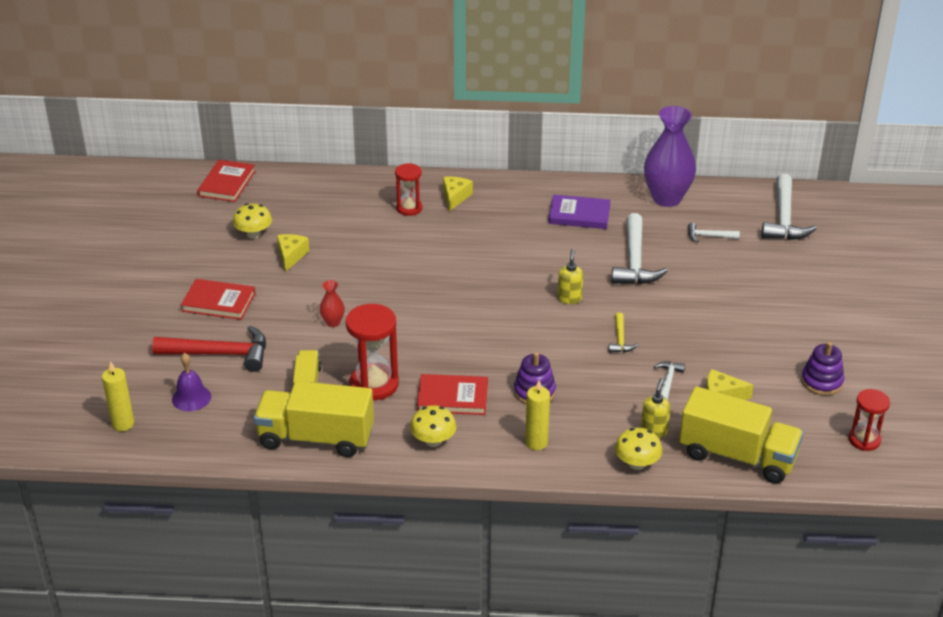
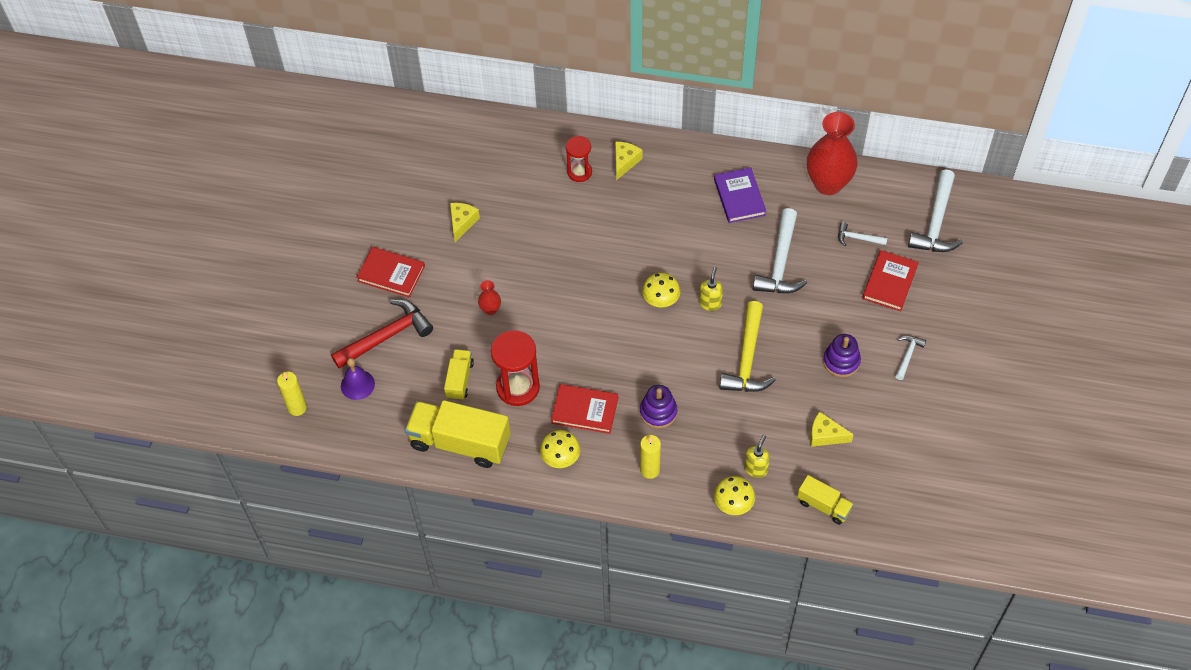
camera: 10 degrees right, 20 degrees up
red hammer [152,326,266,372] -> red hammer turned 45 degrees counterclockwise [331,300,433,369]
red book [197,160,255,202] -> red book moved to [862,250,919,311]
yellow mushroom [233,203,272,239] -> yellow mushroom moved to [642,273,681,308]
purple book [548,194,611,229] -> purple book turned 60 degrees clockwise [714,167,766,223]
yellow hammer [609,312,638,353] -> yellow hammer [719,301,776,392], size x1.99
purple vase [644,106,696,207] -> red vase [807,112,857,195]
white hammer [654,362,685,400] -> white hammer moved to [895,335,926,380]
yellow truck [679,386,803,484] -> yellow truck [797,475,854,525], size x0.53
purple stacking toy [801,342,844,396] -> purple stacking toy moved to [823,334,861,377]
red hourglass [849,389,890,451] -> none

